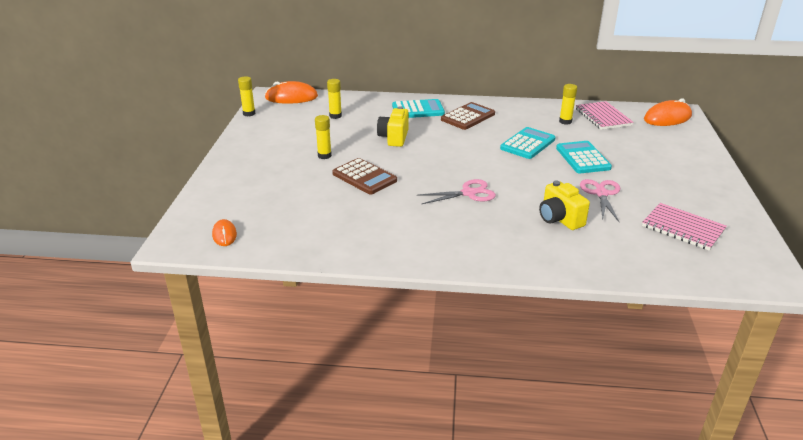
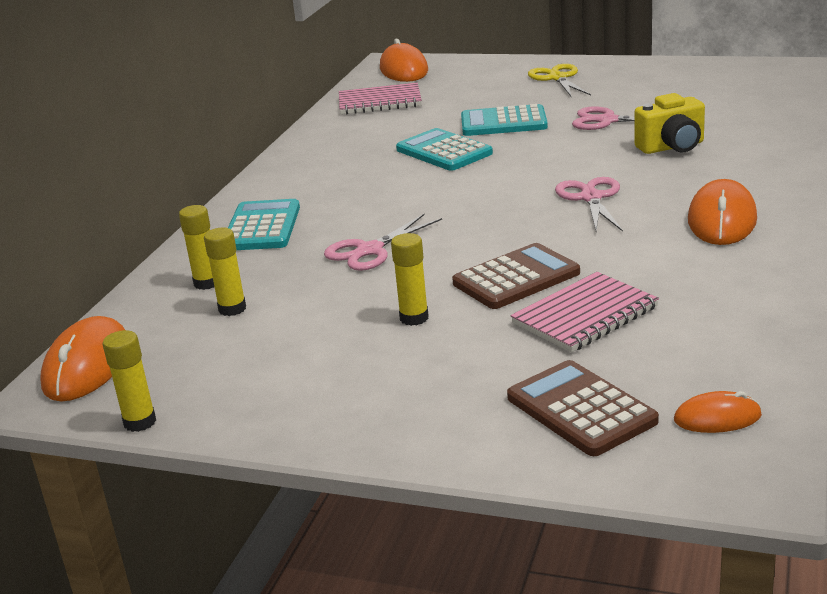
camera: 75 degrees left, 5 degrees down
yellow camera [377,107,409,147] -> pink scissors [324,214,442,271]
brown calculator [441,102,495,130] -> brown calculator moved to [507,360,659,456]
yellow glue stick [559,84,577,125] -> yellow glue stick moved to [179,205,214,290]
pink notebook [642,203,727,251] -> pink notebook moved to [511,272,659,352]
none -> yellow scissors [528,64,591,98]
none -> orange mouse [688,179,757,245]

